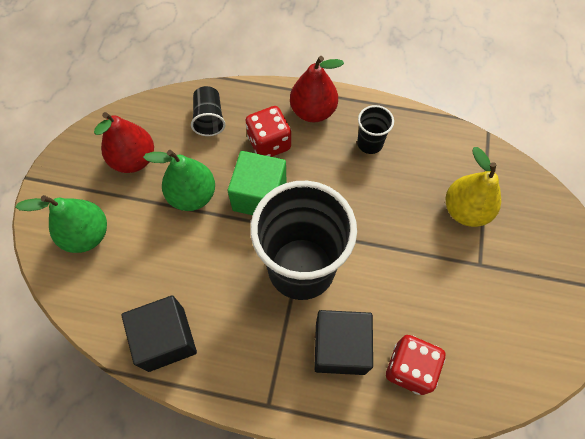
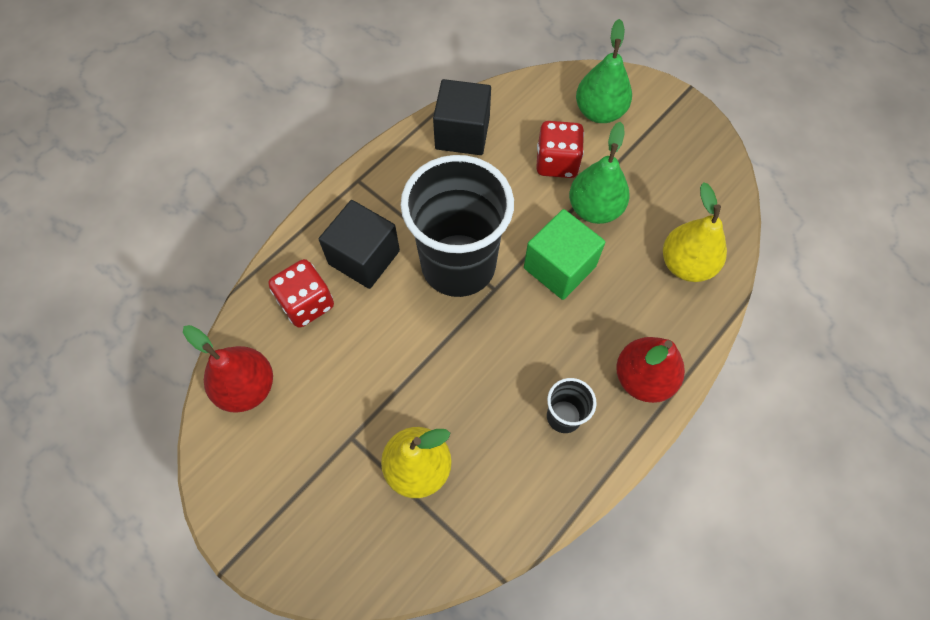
camera: 120 degrees right, 0 degrees up
red pear [94,112,154,173] -> red pear moved to [183,325,273,413]
black cup [191,86,226,136] -> yellow pear [663,182,727,282]
red dice [245,106,291,157] -> red dice moved to [536,121,584,178]

